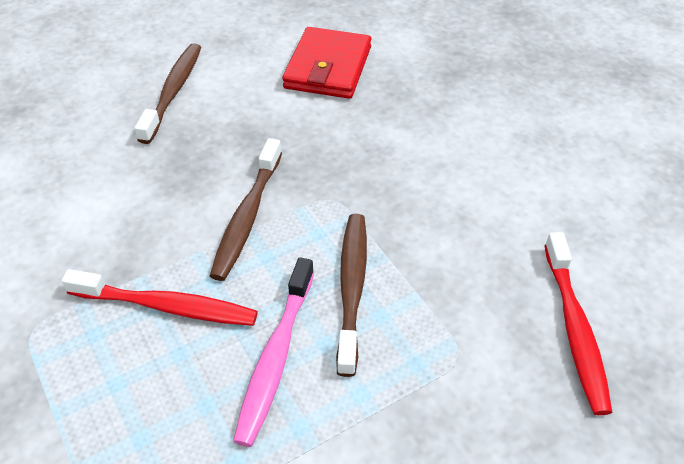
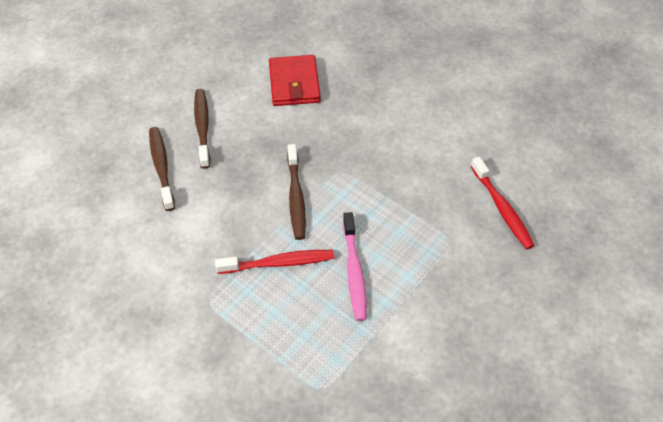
camera: 20 degrees left, 5 degrees up
brown toothbrush [336,214,367,377] -> brown toothbrush moved to [149,127,175,211]

